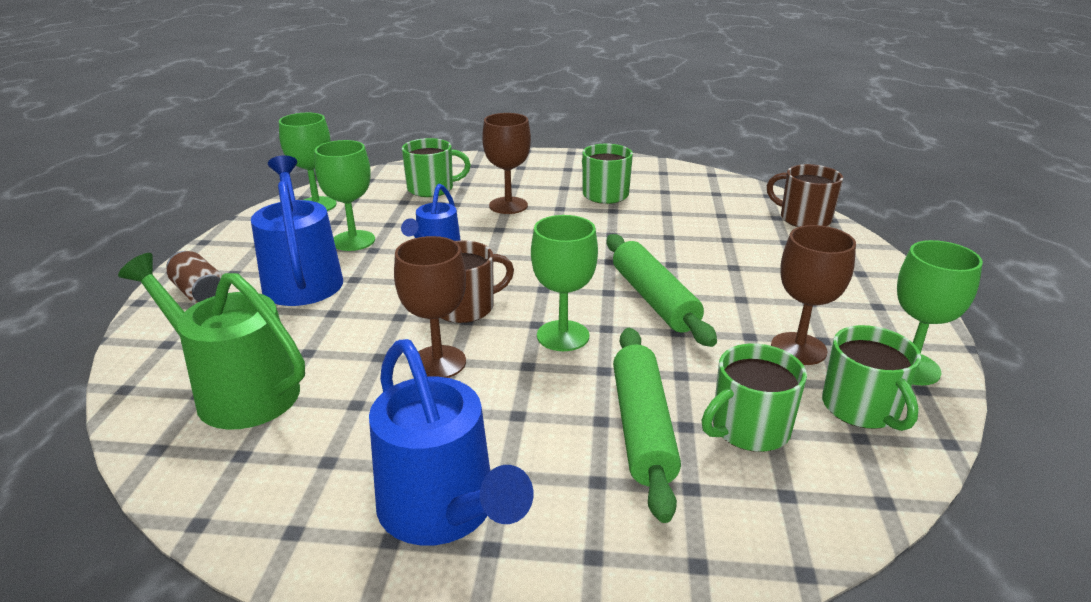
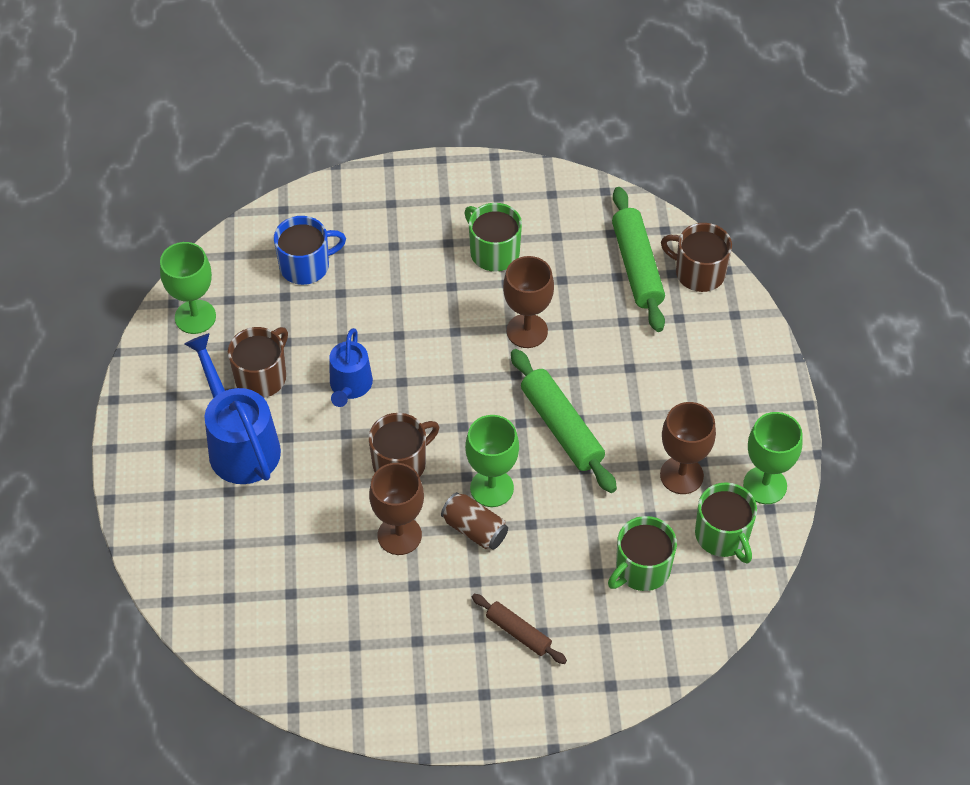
camera: 10 degrees left, 25 degrees up
green watering can [118,253,305,430] -> none
brown can [166,251,222,304] -> brown can moved to [441,492,508,550]
green goblet [314,140,375,251] -> brown mug [228,327,288,398]
blue watering can [369,339,533,546] -> none
green mug [402,138,471,197] -> blue mug [274,216,346,285]
brown goblet [482,113,531,214] -> brown goblet moved to [503,256,554,348]
green rolling pin [613,328,681,523] -> green rolling pin moved to [612,187,665,332]
none -> brown rolling pin [472,594,567,664]

